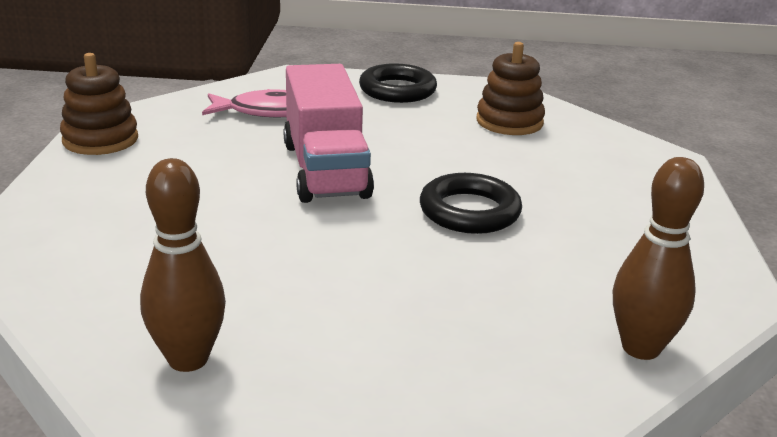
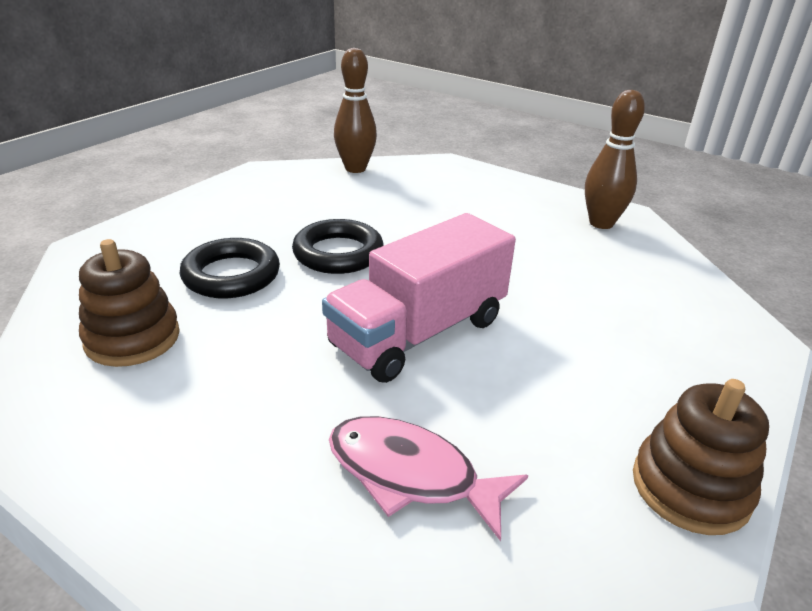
camera: 150 degrees left, 5 degrees up
pink truck [284,64,374,203] -> pink truck turned 150 degrees counterclockwise [322,213,516,383]
black ring [359,63,437,103] -> black ring moved to [179,238,280,298]

